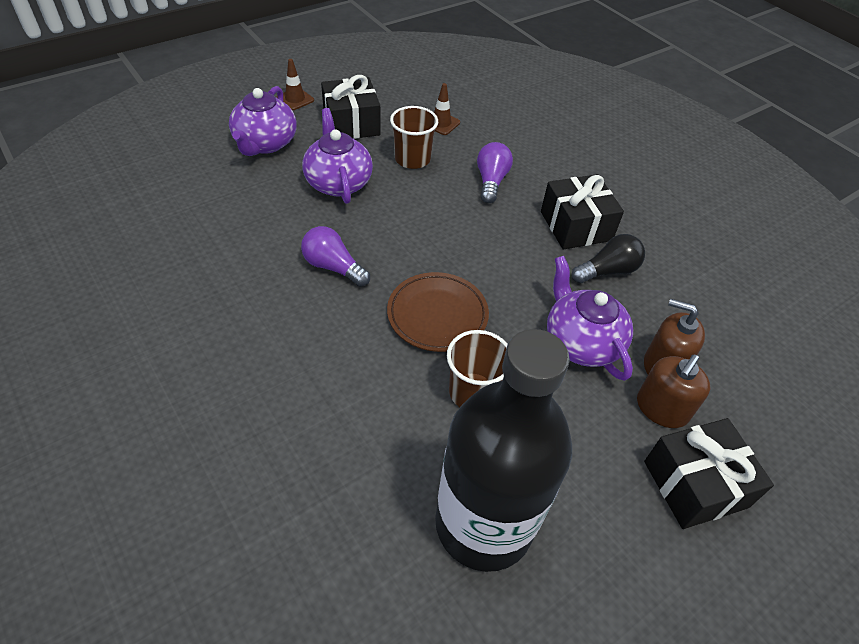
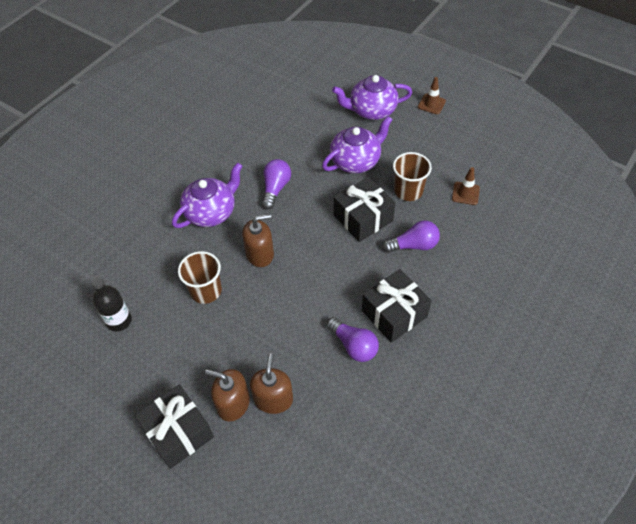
camera: 75 degrees right, 5 degrees up
black gift [321,75,380,139] -> black gift moved to [334,177,395,242]
brown plate [387,272,489,352] -> brown soap dispenser [242,214,274,267]
black bottle [435,329,572,572] -> black bottle [91,276,132,332], size x0.44
purple teapot [547,256,633,381] -> purple teapot moved to [172,162,242,228]
black light bulb [572,234,645,283] -> purple light bulb [327,317,379,362]

